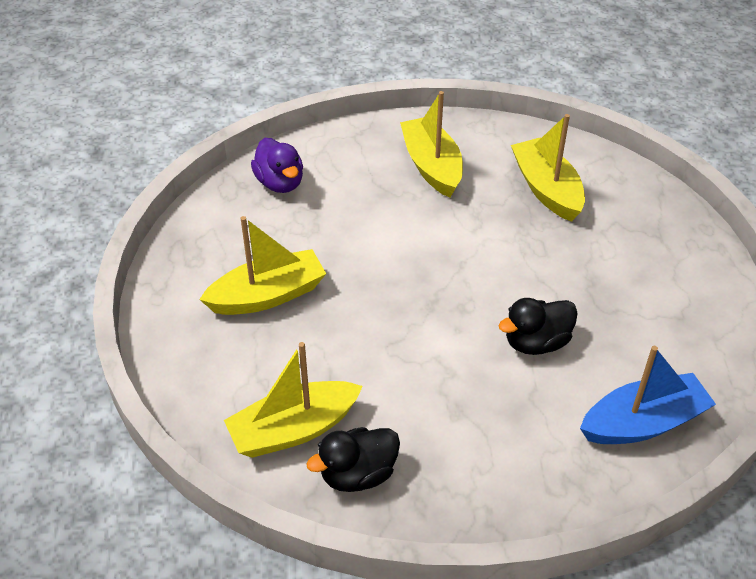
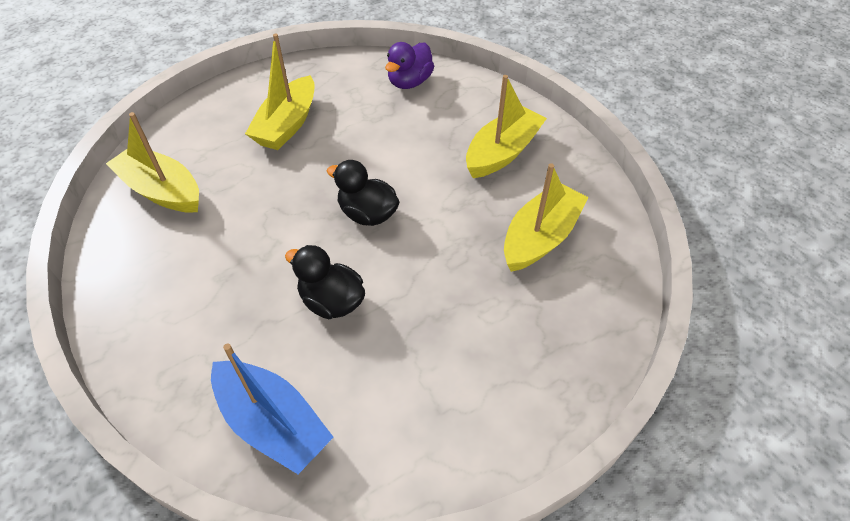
camera: 60 degrees right, 5 degrees up
yellow boat [199,216,326,315] -> yellow boat turned 75 degrees clockwise [245,34,315,150]
black duck [306,427,400,492] -> black duck moved to [327,160,400,226]

